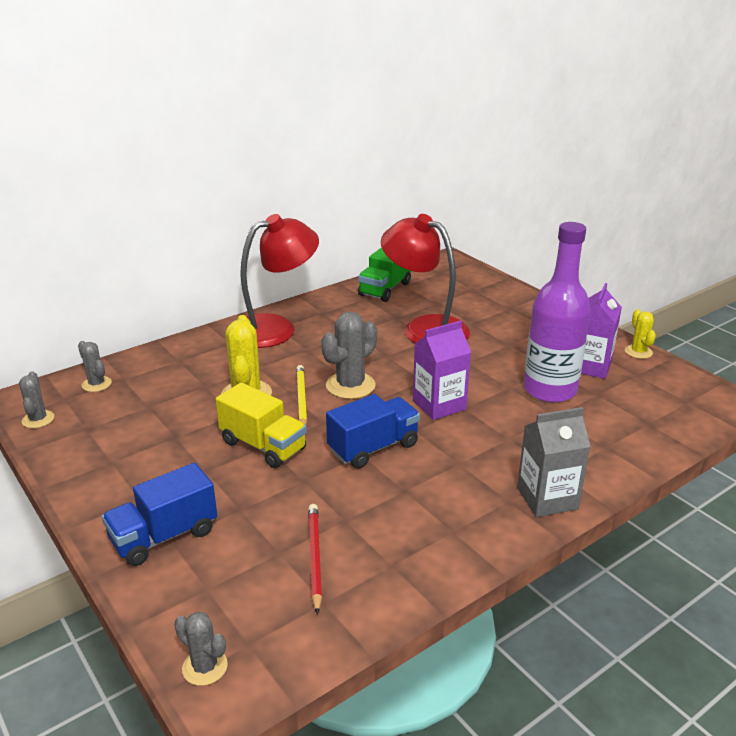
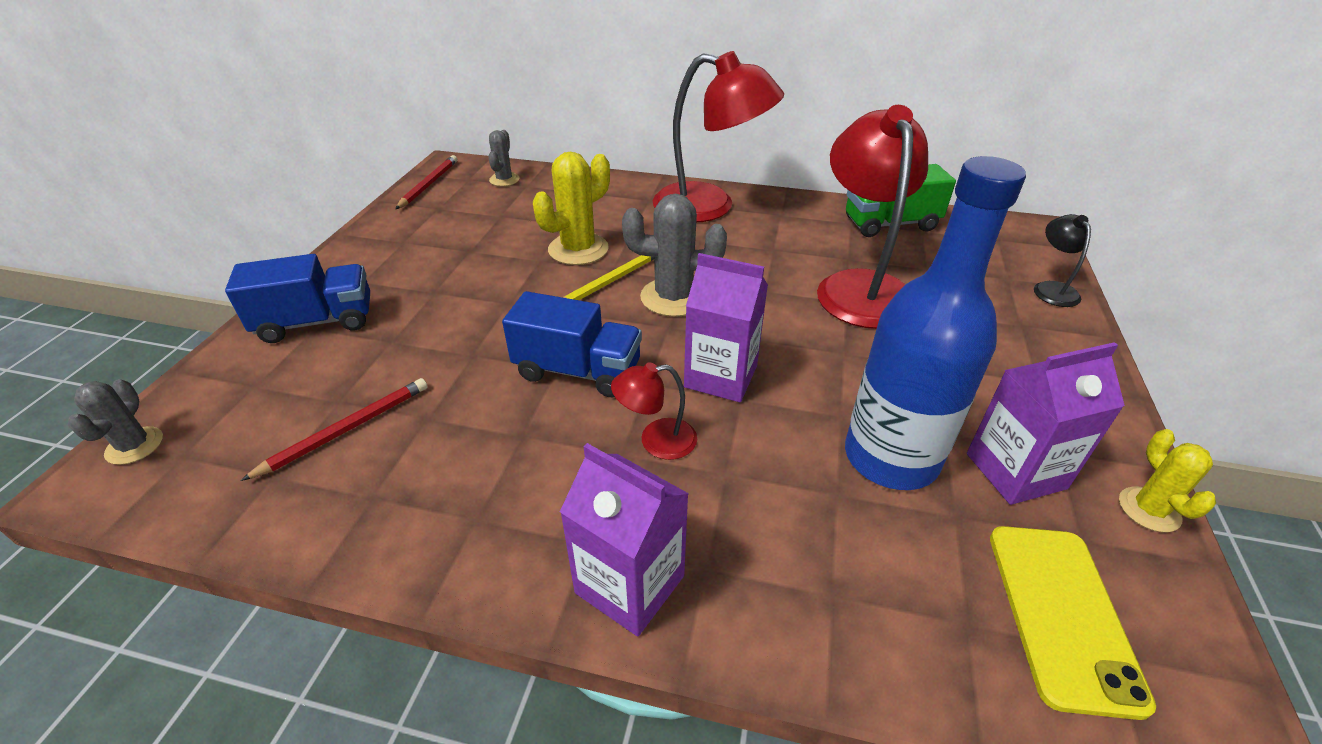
camera: 50 degrees right, 10 degrees up
grey cactus [19,371,54,428] -> red pencil [395,155,457,209]
blue truck [102,463,217,566] -> blue truck turned 150 degrees clockwise [225,254,370,343]
yellow truck [216,382,307,468] -> none
grey carton [517,407,591,517] -> purple carton [560,443,689,637]
purple bottle [523,222,591,403] -> blue bottle [845,156,1026,490]
yellow cactus [625,309,656,359] -> yellow cactus turned 45 degrees counterclockwise [1119,429,1216,532]
none -> red lamp [611,362,697,460]
none -> yellow phone [990,526,1156,720]
none -> black lamp [1034,214,1091,307]

